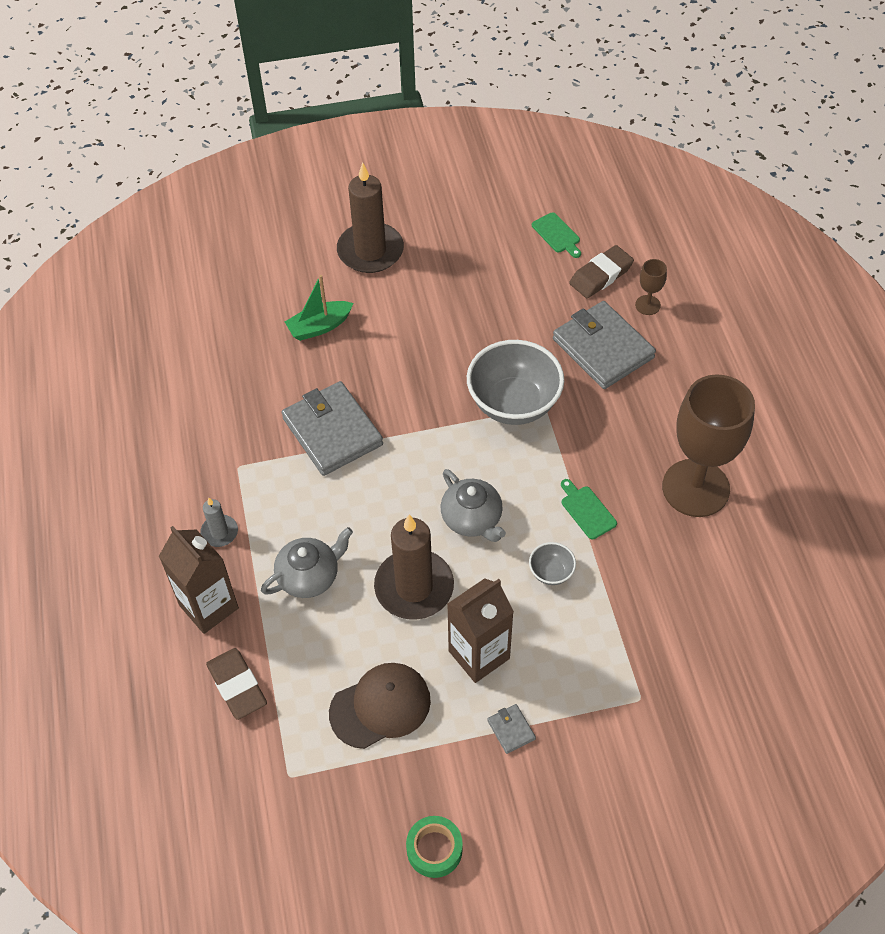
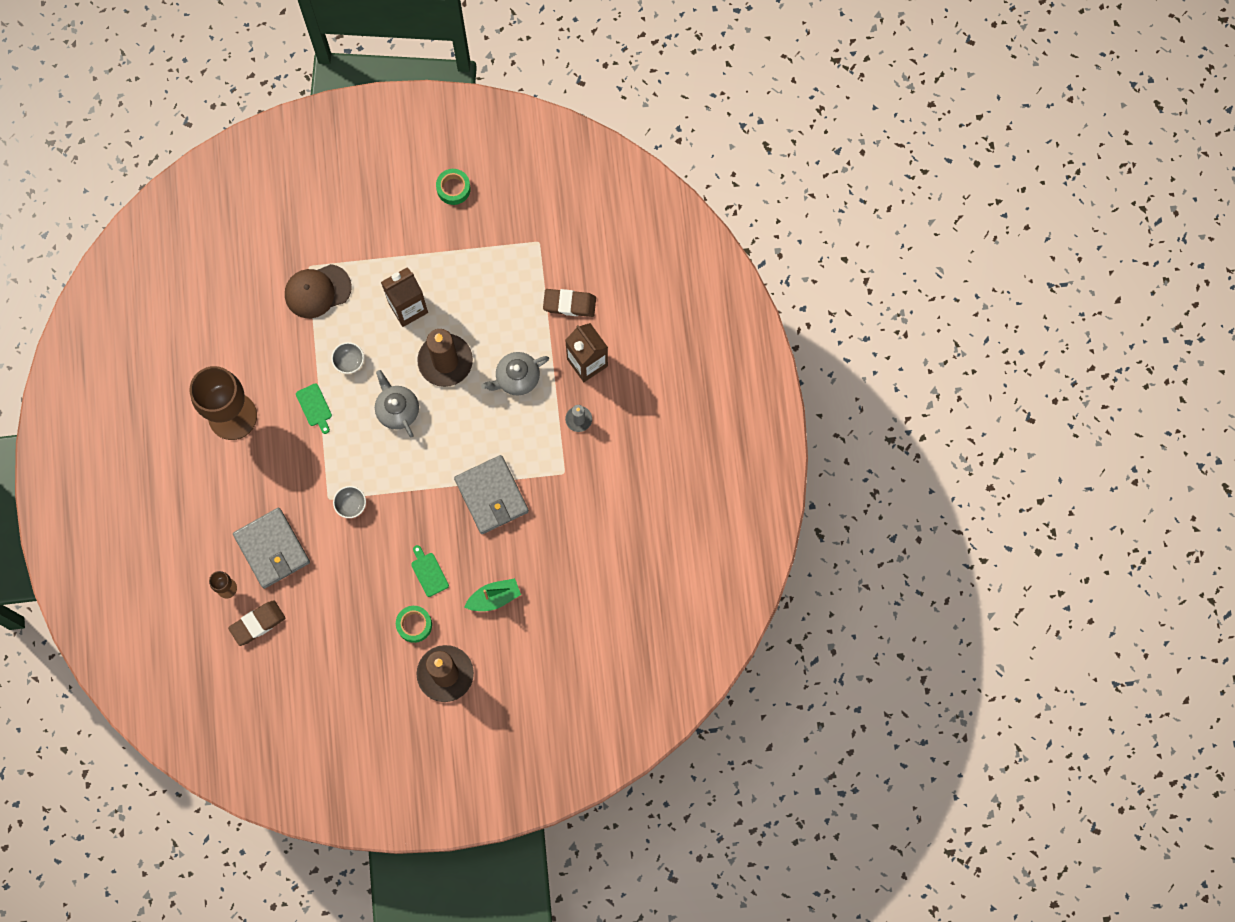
camera: 175 degrees left, 20 degrees up
brown eraser [206,648,267,720] -> brown eraser turned 60 degrees counterclockwise [543,289,596,317]
brown cap [329,663,431,749] -> brown cap moved to [285,264,352,318]
grey bowl [467,340,564,425] -> grey bowl [333,486,366,518], size x0.45
grey wallet [487,704,536,754] -> none
green cutting board [532,212,581,258] -> green cutting board moved to [411,545,449,597]
none -> green tape [396,606,432,643]

